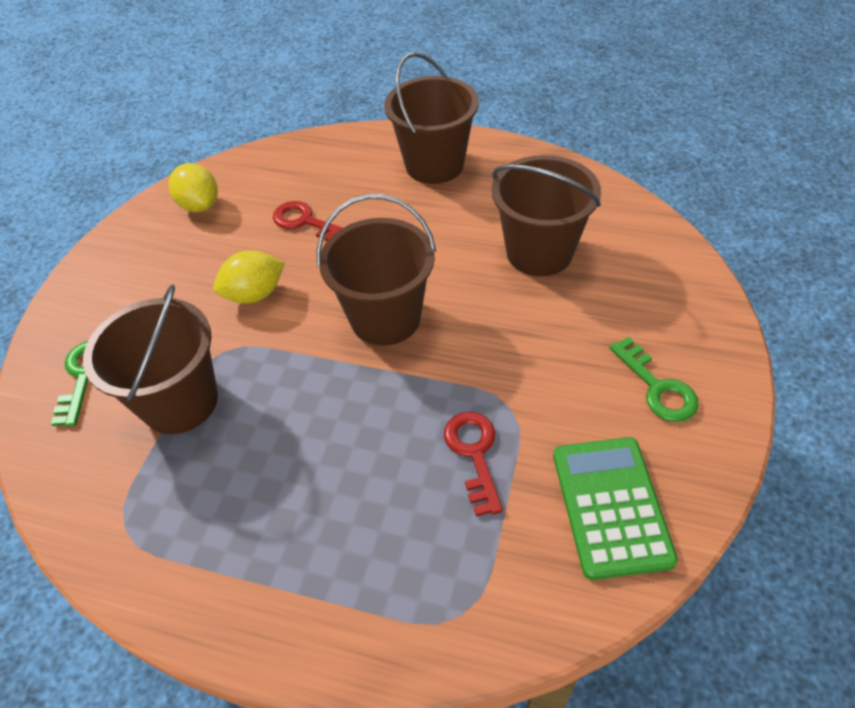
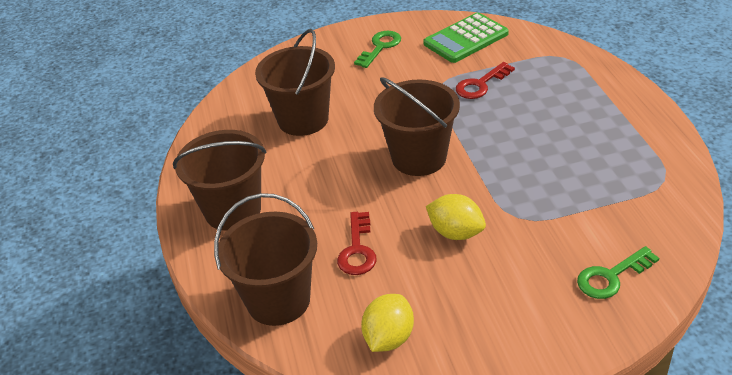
camera: 120 degrees left, 10 degrees down
brown bucket [83,284,218,434] -> brown bucket moved to [214,193,317,326]

